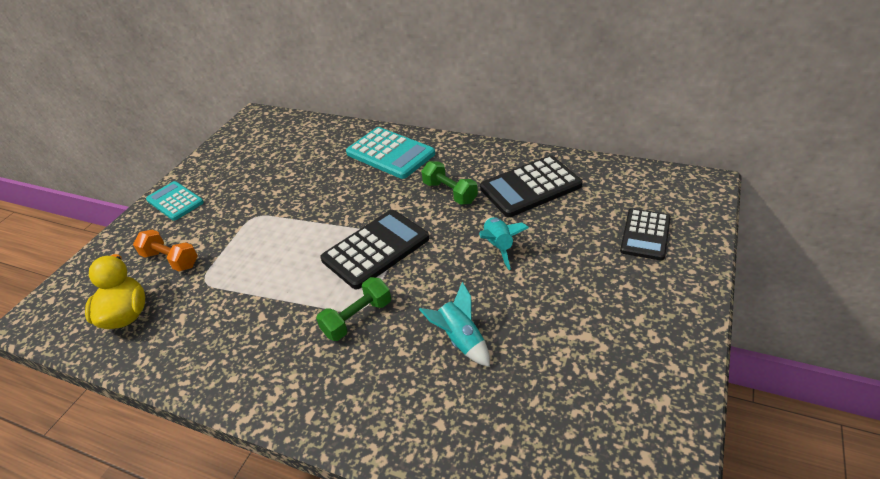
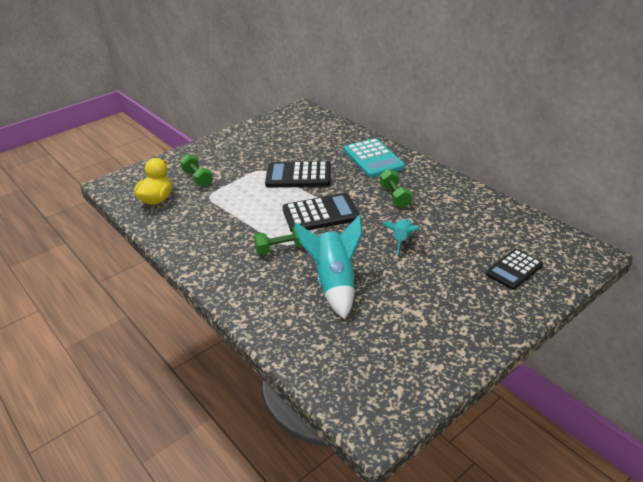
camera: 25 degrees right, 5 degrees down
orange dumbbell [133,230,198,272] -> green dumbbell [180,154,213,187]
turquoise calculator [146,181,204,221] -> none
turquoise rocket [419,282,490,367] -> turquoise rocket [294,215,362,319], size x1.72
black calculator [480,155,583,217] -> black calculator moved to [265,161,331,188]

